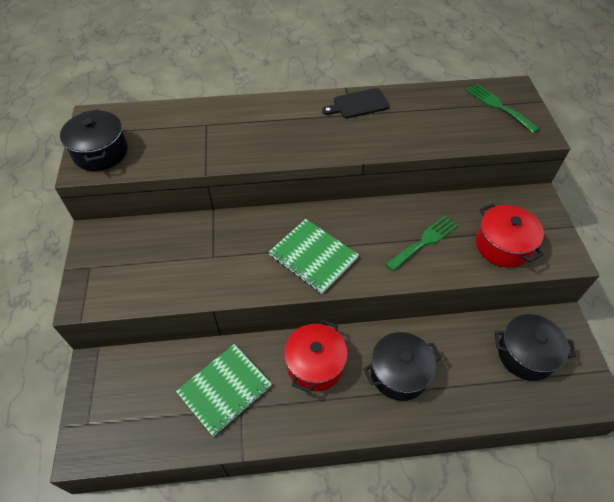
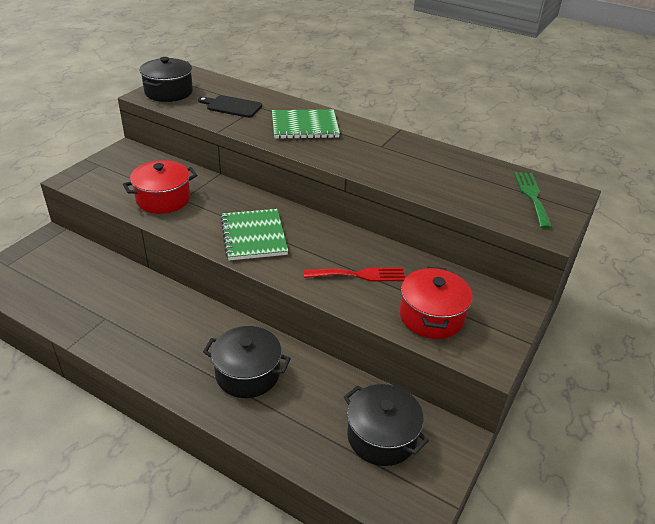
camera: 35 degrees right, 15 degrees down
green notebook [176,344,272,437] -> green notebook moved to [272,109,340,139]
red pot [284,319,348,393] -> red pot moved to [123,160,197,214]
black cutting board [322,88,390,119] -> black cutting board moved to [198,95,262,118]
green fork [385,216,458,271] -> red fork [304,267,405,282]

